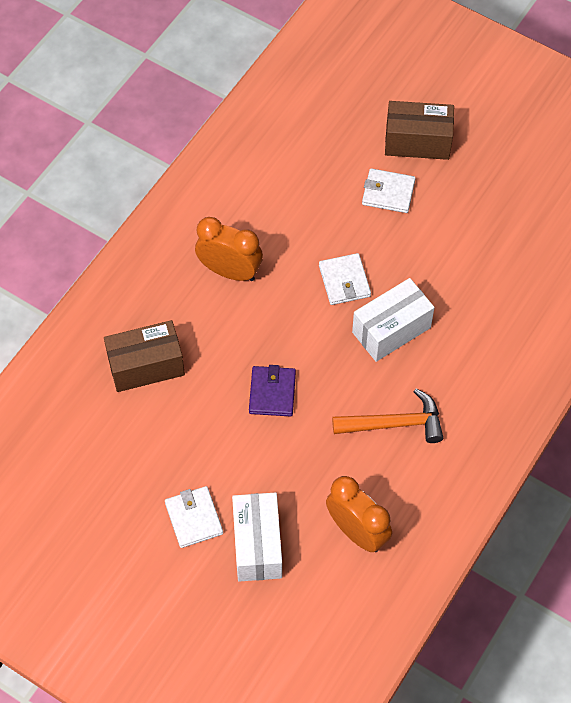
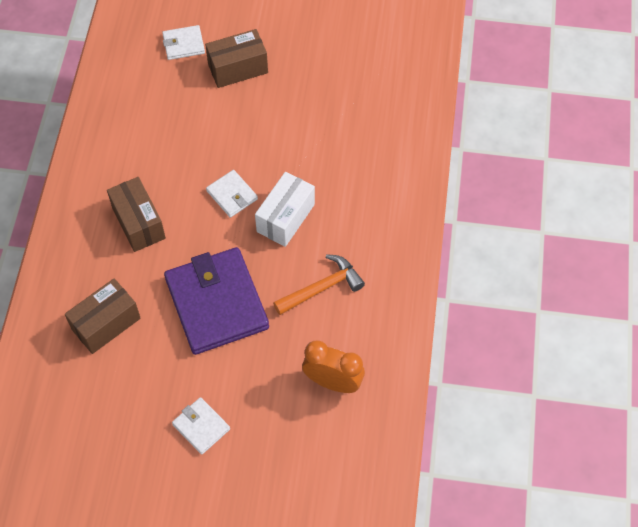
camera: 25 degrees left, 0 degrees up
orange clock [195,217,263,281] -> brown box [107,177,166,252]
white box [232,492,282,582] -> none
purple wallet [249,365,296,416] -> purple wallet [164,247,269,355], size x2.16
white wallet [362,168,416,213] -> white wallet moved to [162,25,205,60]

